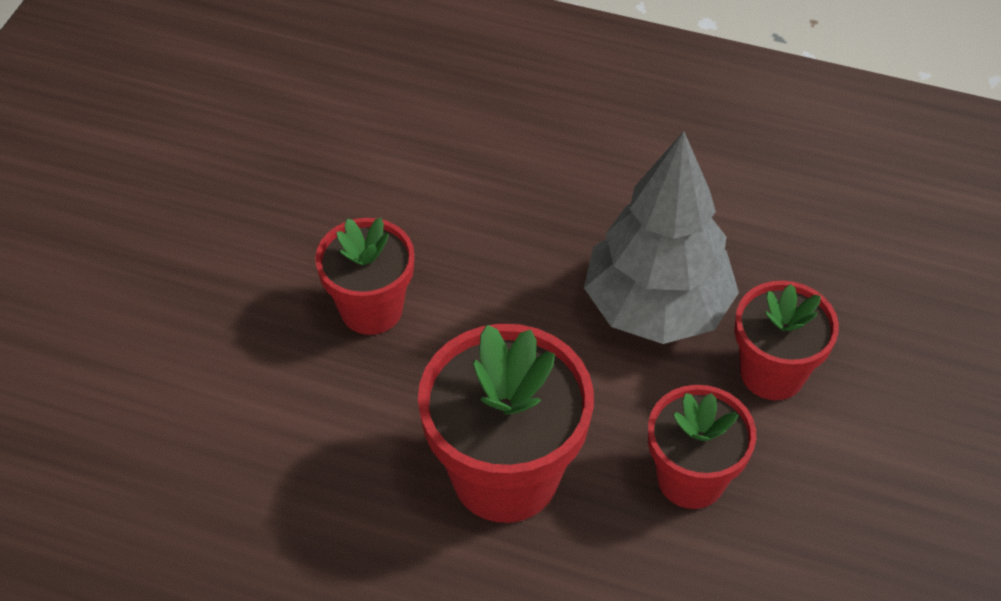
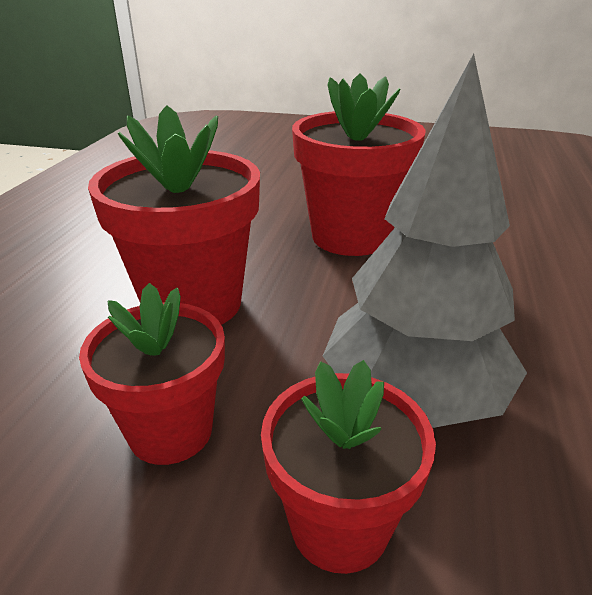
camera: 85 degrees right, 20 degrees down
red flower pot [315,218,414,335] -> red flower pot [292,74,426,256], size x1.58

